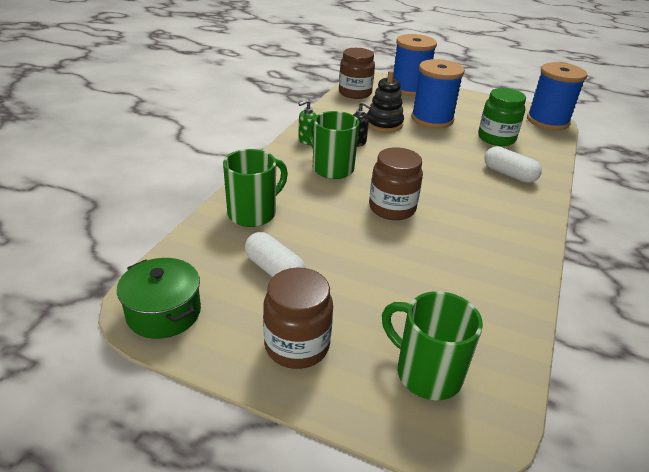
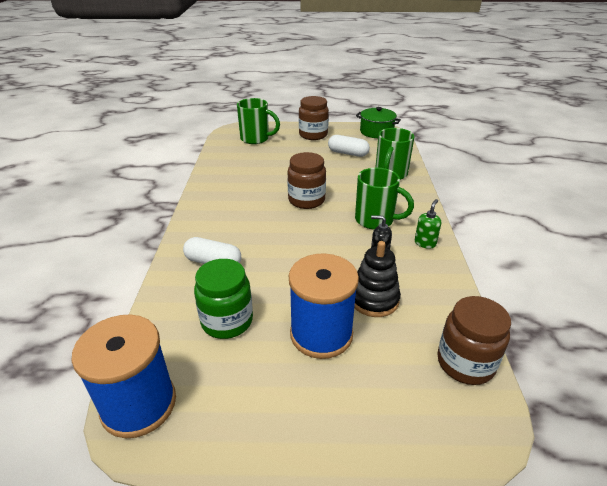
camera: 160 degrees right, 0 degrees up
blue spool [393,34,437,96] -> none

